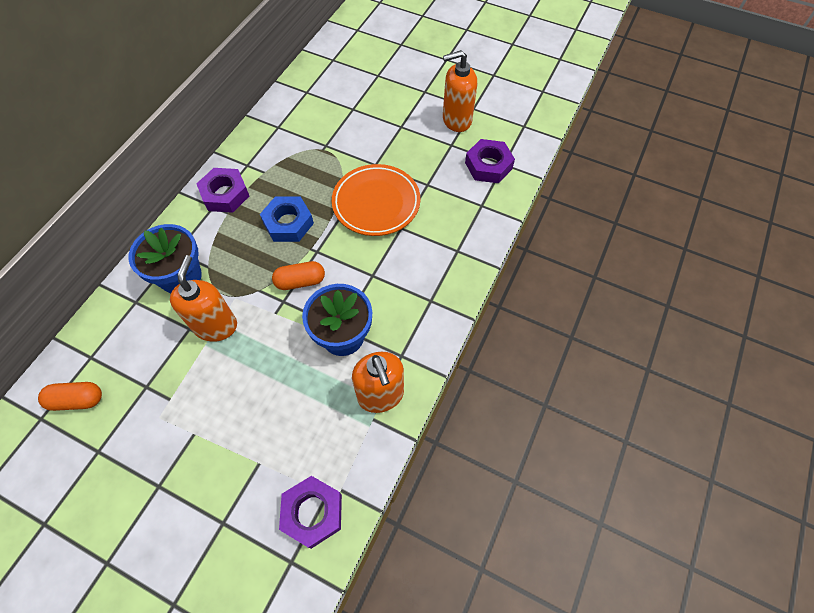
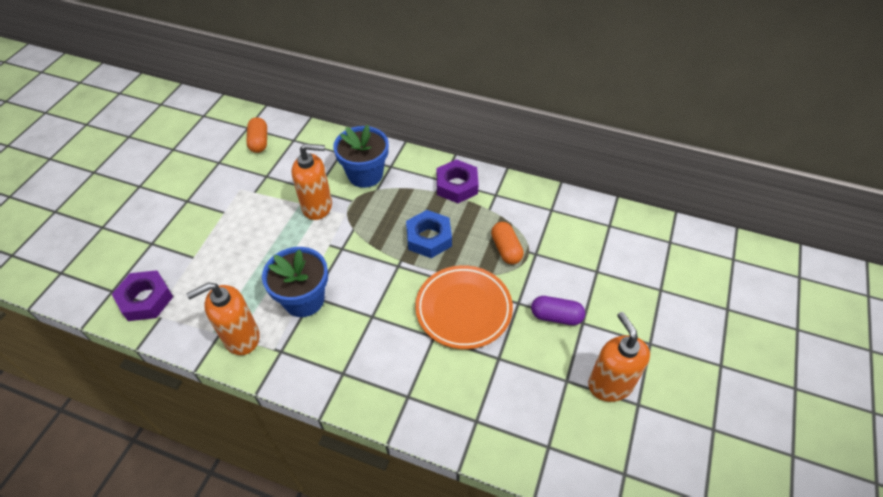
camera: 85 degrees right, 10 degrees down
orange capsule [272,261,325,290] -> orange capsule moved to [491,222,524,264]
purple nut [465,139,515,183] -> none
none -> purple capsule [531,296,585,325]

